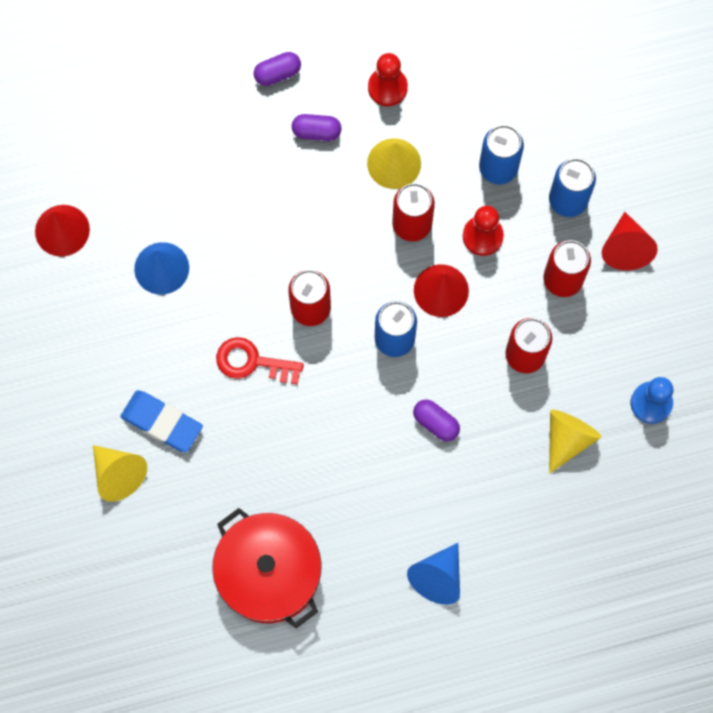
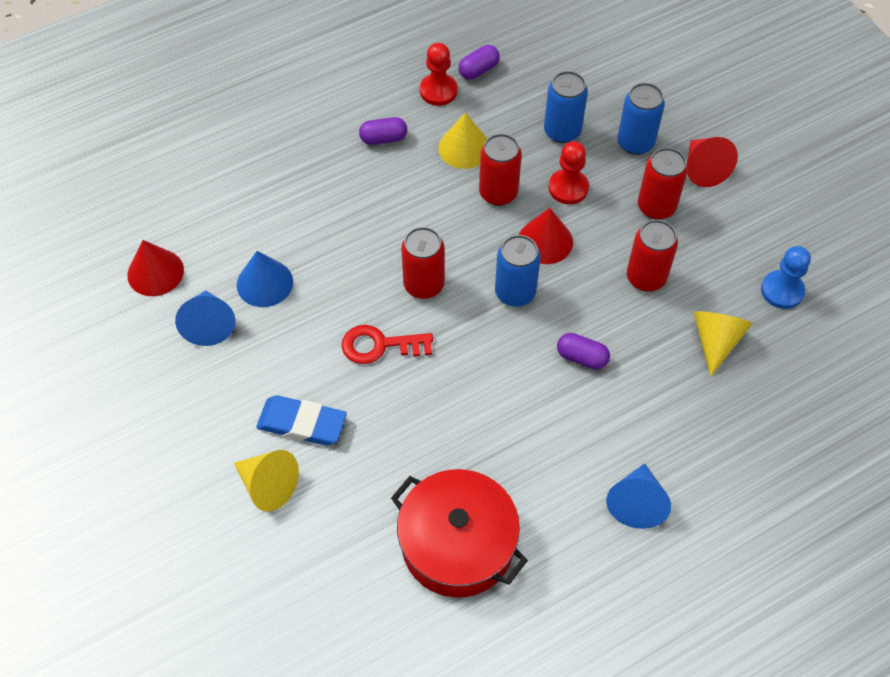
camera: 15 degrees left, 15 degrees down
purple capsule [254,52,301,86] -> purple capsule moved to [458,45,500,80]
none -> blue cone [175,291,236,346]

